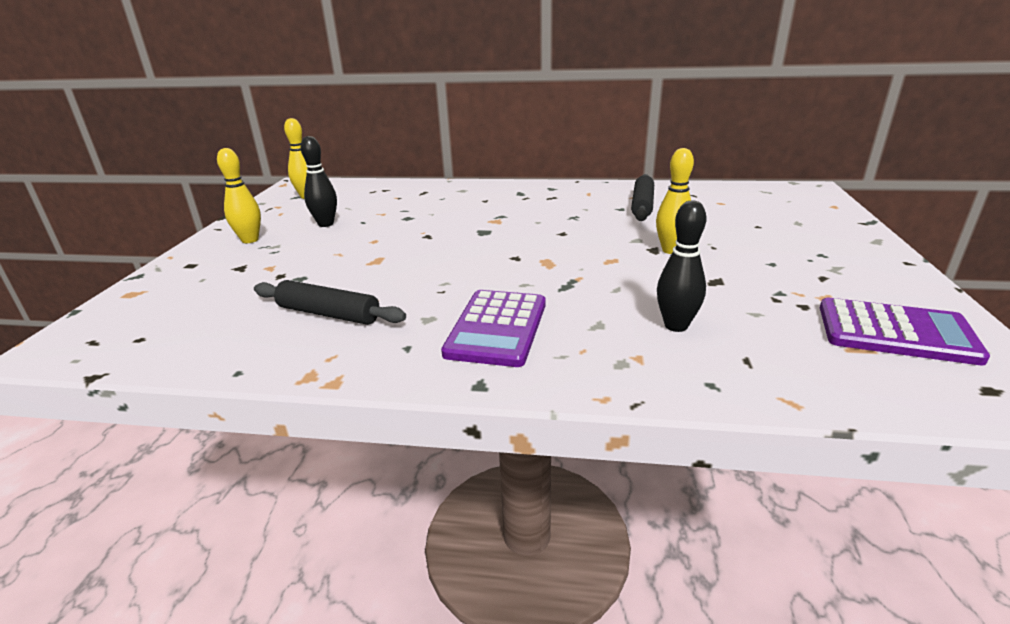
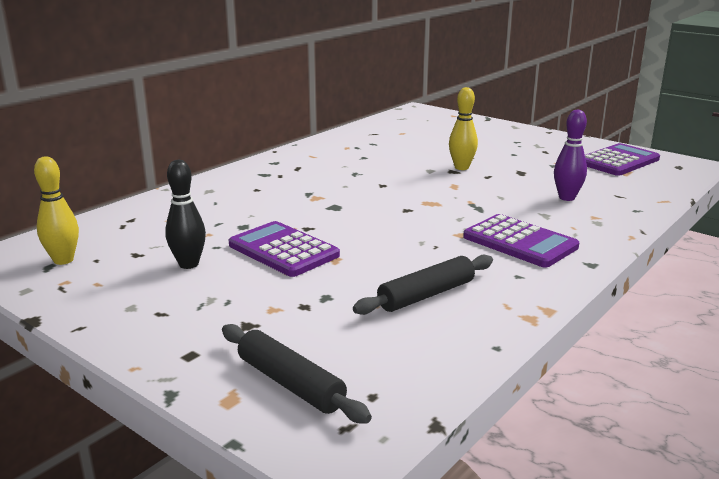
camera: 60 degrees left, 5 degrees down
yellow bowling pin [217,148,261,243] -> none
black rolling pin [631,174,654,221] -> black rolling pin moved to [222,324,372,423]
black bowling pin [657,200,706,332] -> purple bowling pin [554,110,587,201]
none -> purple calculator [229,221,340,277]

